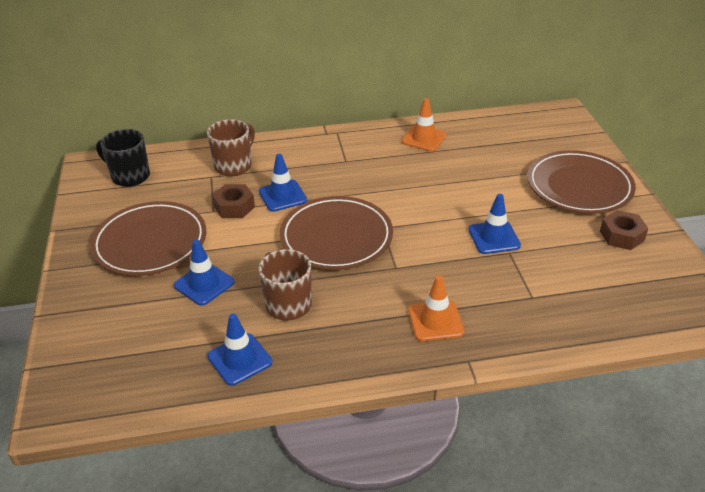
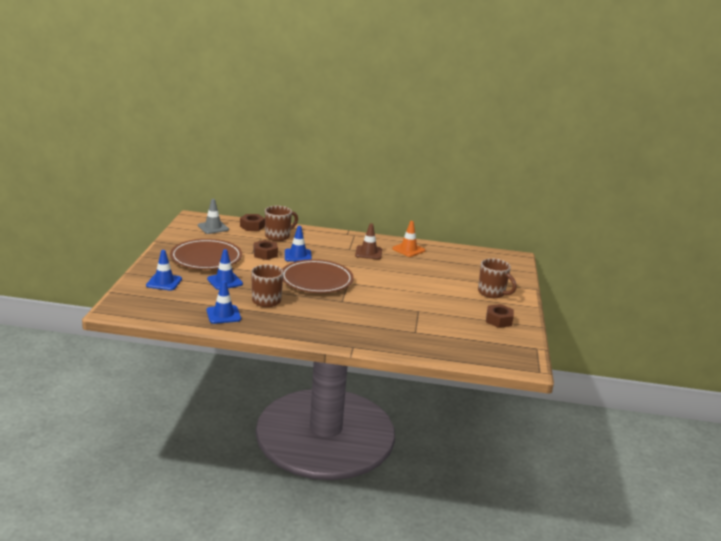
camera: 15 degrees right, 15 degrees down
black mug [96,129,150,187] -> grey traffic cone [198,199,229,234]
orange traffic cone [408,275,464,341] -> none
blue traffic cone [468,194,521,254] -> blue traffic cone moved to [146,250,182,291]
brown plate [527,150,636,214] -> brown mug [478,258,517,298]
none -> brown nut [240,214,265,231]
none -> brown traffic cone [355,223,382,259]

